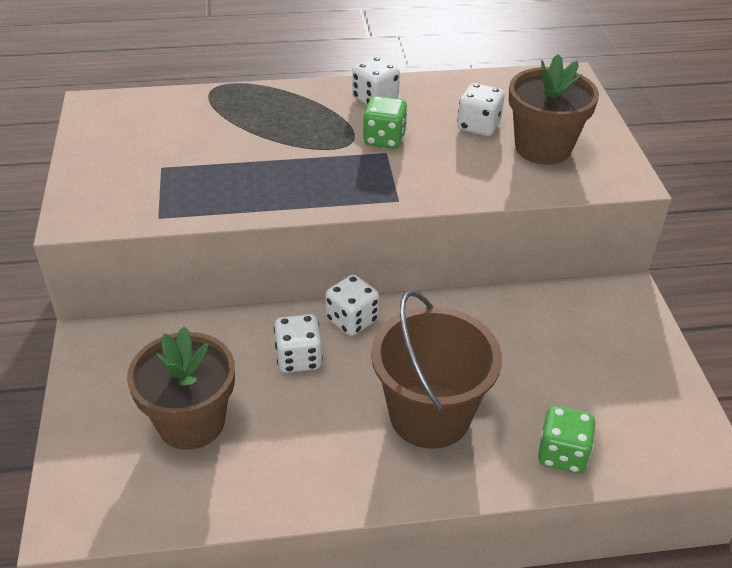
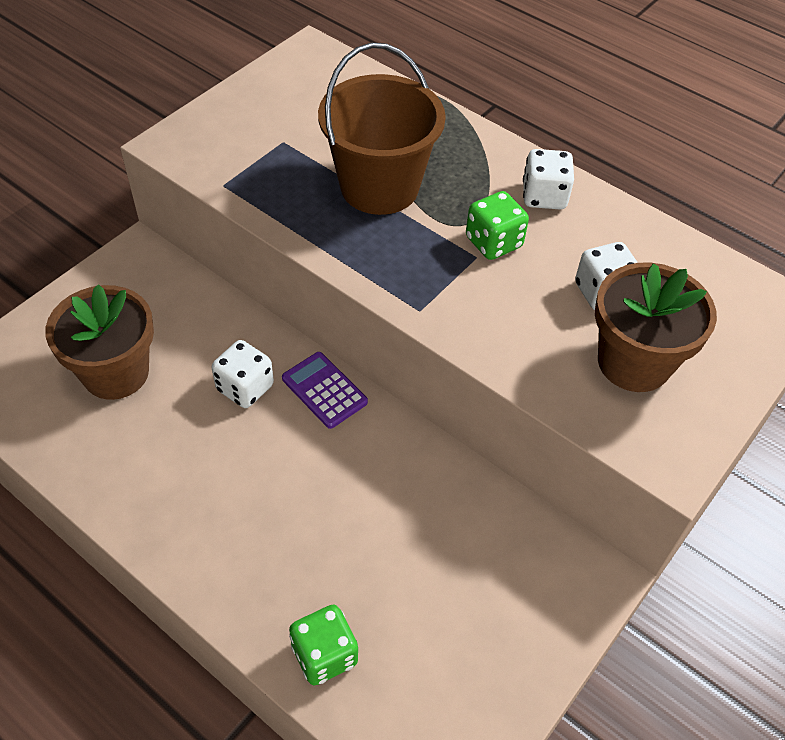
camera: 45 degrees right, 10 degrees up
white dice [325,275,379,336] -> purple calculator [282,352,368,429]
brown bucket [371,290,502,449] -> brown bucket moved to [318,43,446,215]

